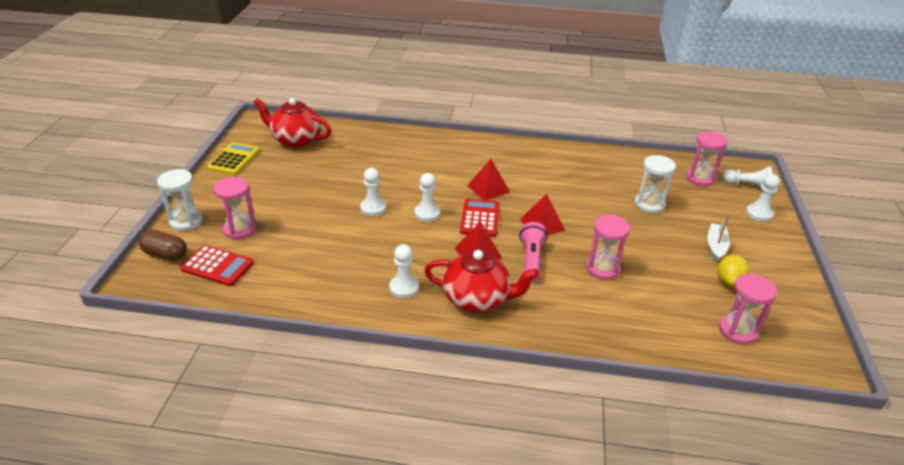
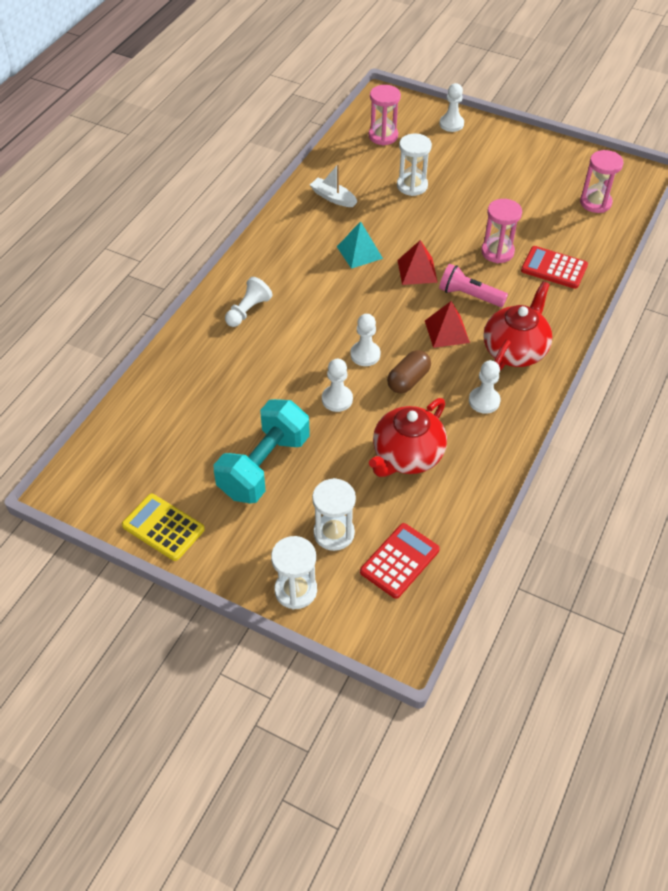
camera: 70 degrees left, 15 degrees up
brown capsule [139,230,187,261] -> brown capsule moved to [387,350,431,394]
pink hourglass [214,177,257,239] -> white hourglass [312,478,356,551]
red teapot [254,98,331,148] -> red teapot moved to [369,398,447,477]
red calculator [460,199,500,237] -> red calculator moved to [521,246,588,289]
red pyramid [467,159,510,200] -> none
white boat [707,214,730,262] -> white boat moved to [310,164,357,207]
yellow lemon [717,255,750,287] -> none
white pawn [723,167,772,187] -> white pawn moved to [225,277,272,327]
none -> turquoise dumbbell [214,399,310,503]
none -> turquoise pyramid [337,221,383,269]

